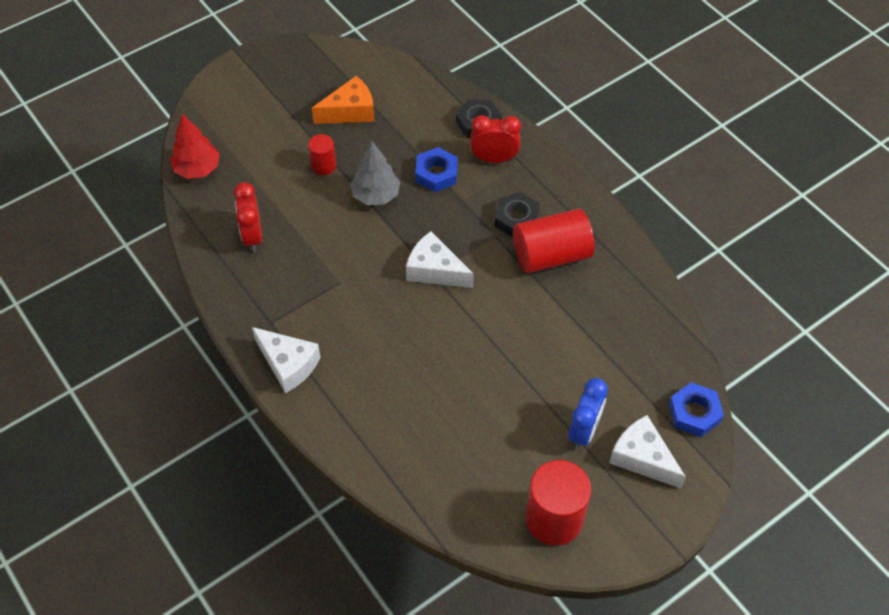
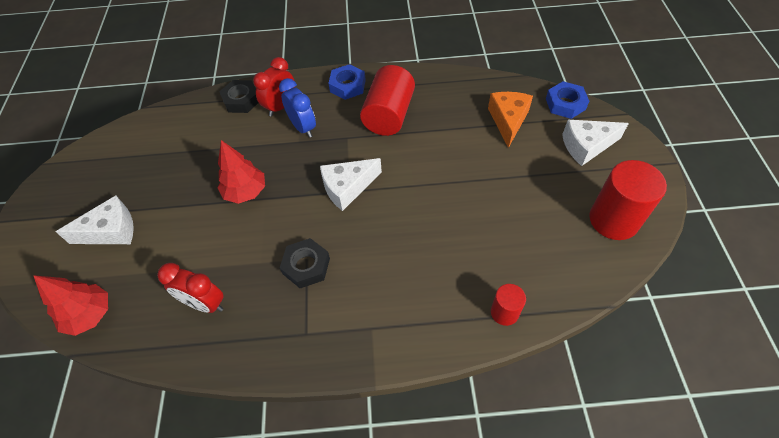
camera: 55 degrees left, 0 degrees up
white cheese [252,327,321,393] -> white cheese moved to [56,195,134,244]
red cylinder [308,134,336,175] -> red cylinder moved to [491,284,526,326]
orange cheese [312,76,375,124] -> orange cheese moved to [488,92,533,148]
grey tree [350,141,400,205] -> red tree [218,140,265,204]
blue nut [415,147,458,192] -> blue nut moved to [328,64,366,100]
black nut [495,192,539,237] -> black nut moved to [280,238,330,288]
blue clock [568,378,608,449] -> blue clock moved to [279,78,316,138]

